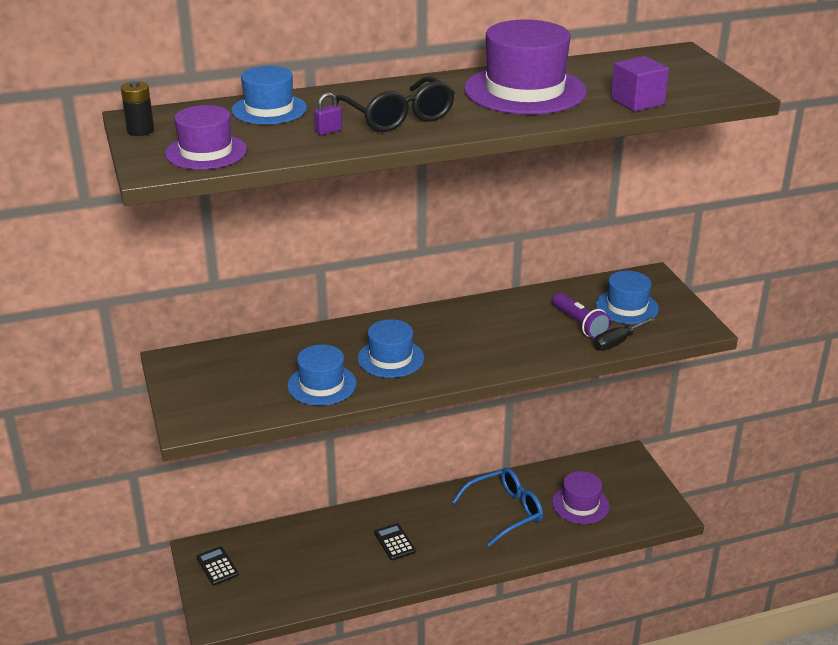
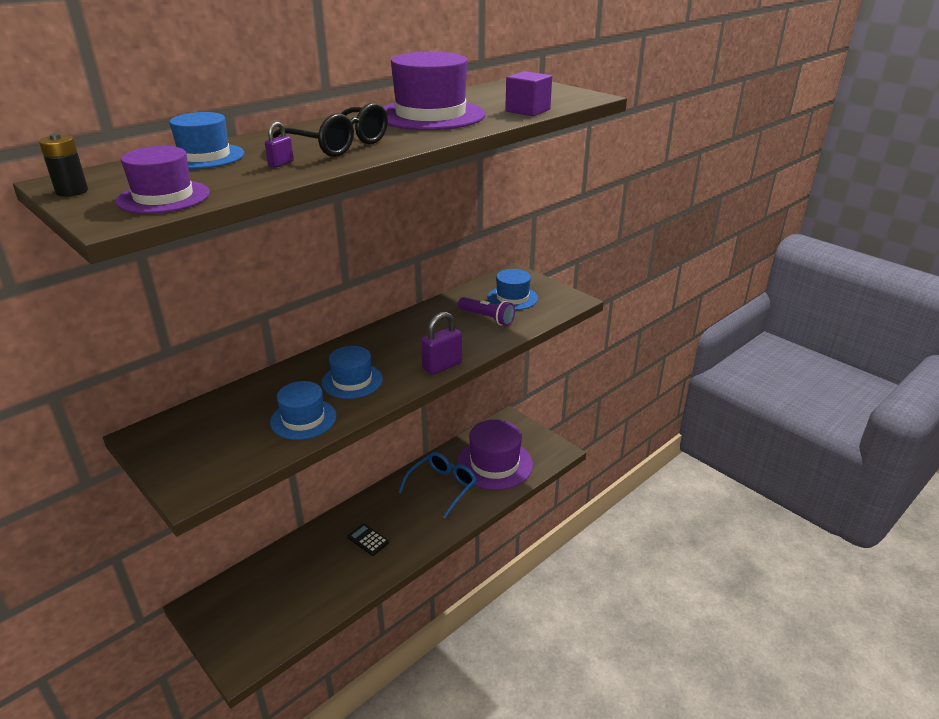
camera: 25 degrees left, 0 degrees up
black calculator [196,546,238,585] -> none
purple hat [552,471,609,524] -> purple hat [457,420,533,490], size x1.68
black screwdriver [594,317,656,351] -> none
none -> purple padlock [421,312,462,375]

